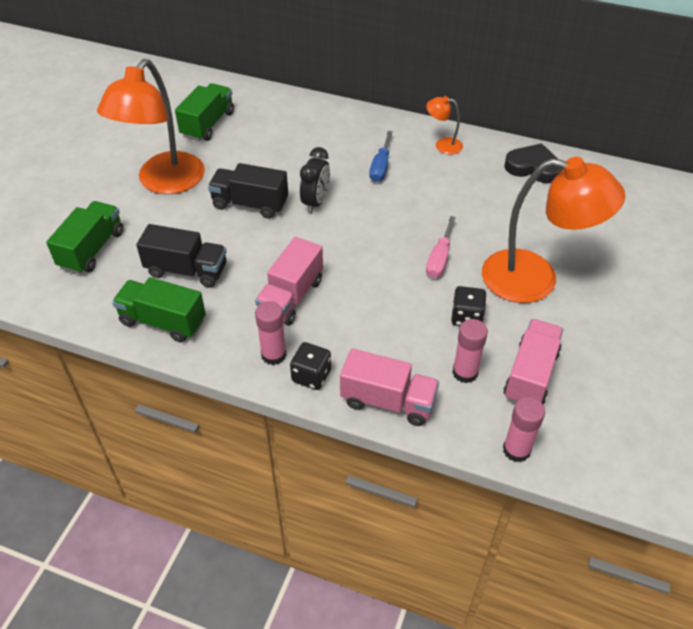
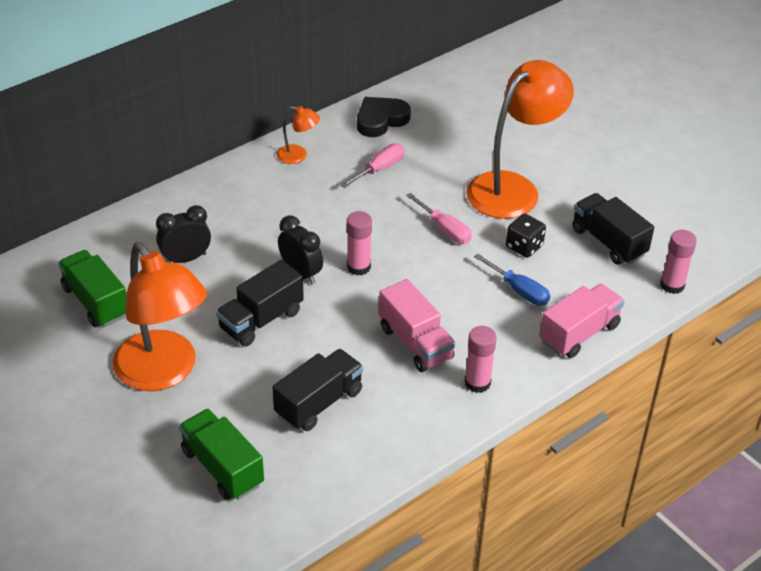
camera: 60 degrees left, 5 degrees down
green truck [112,277,206,343] -> none
black dice [290,342,331,390] -> none
blue screwdriver [369,131,393,182] -> blue screwdriver moved to [474,254,550,306]
orange lamp [426,96,463,155] -> orange lamp turned 120 degrees counterclockwise [277,106,320,164]
pink glue stick [452,319,488,383] -> pink glue stick moved to [347,211,372,275]
pink truck [504,319,563,404] -> black truck [572,193,654,265]
none -> black clock [156,205,211,263]
none -> pink screwdriver [340,143,405,188]

